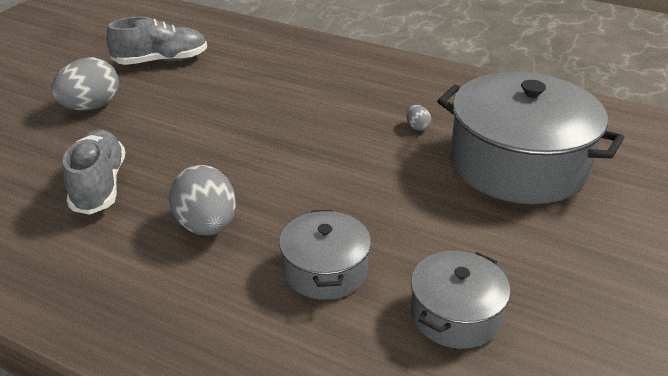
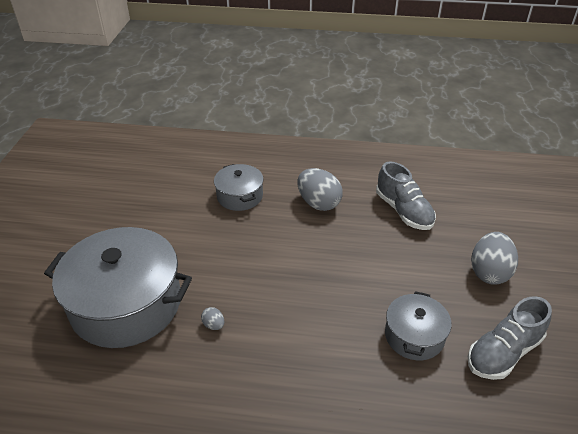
camera: 160 degrees right, 5 degrees up
grey pot [411,251,511,349] -> grey pot moved to [385,291,452,360]

